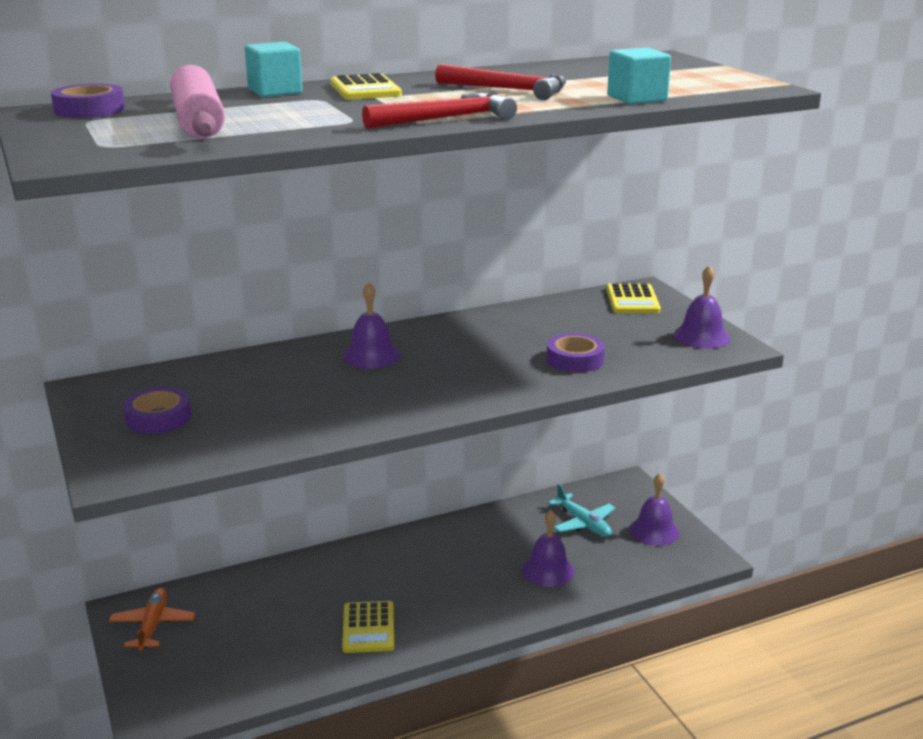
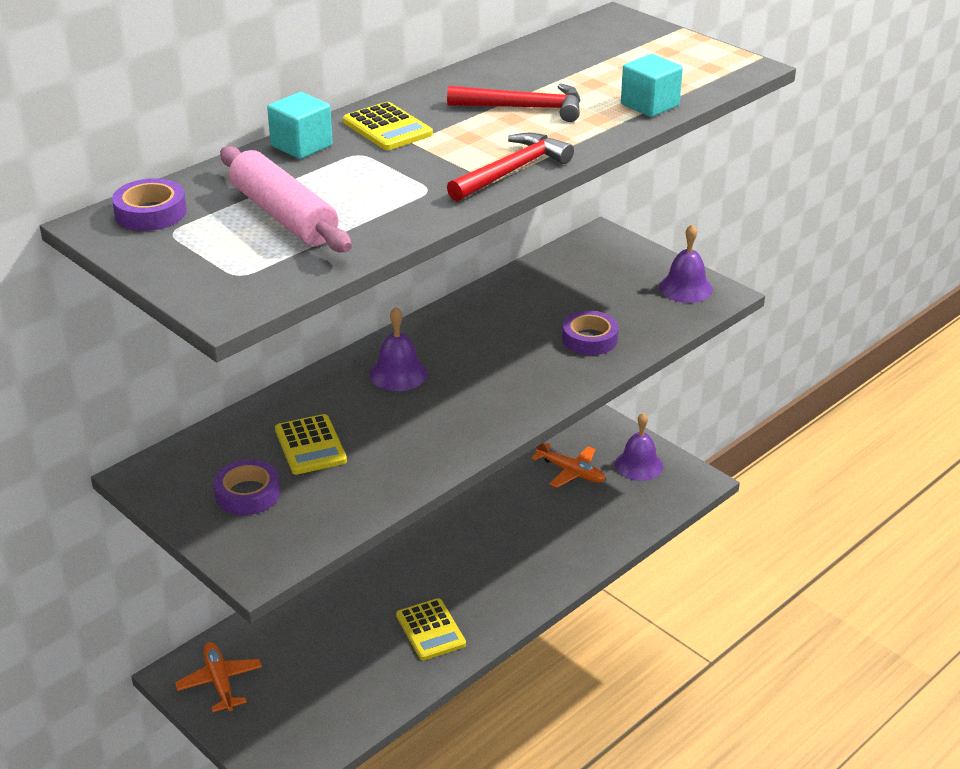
camera: 20 degrees left, 10 degrees up
purple bell [522,510,574,587] -> none
turquoise plane [548,483,615,537] -> orange plane [531,443,606,488]
yellow calculator [606,284,661,313] -> yellow calculator moved to [275,414,347,475]

